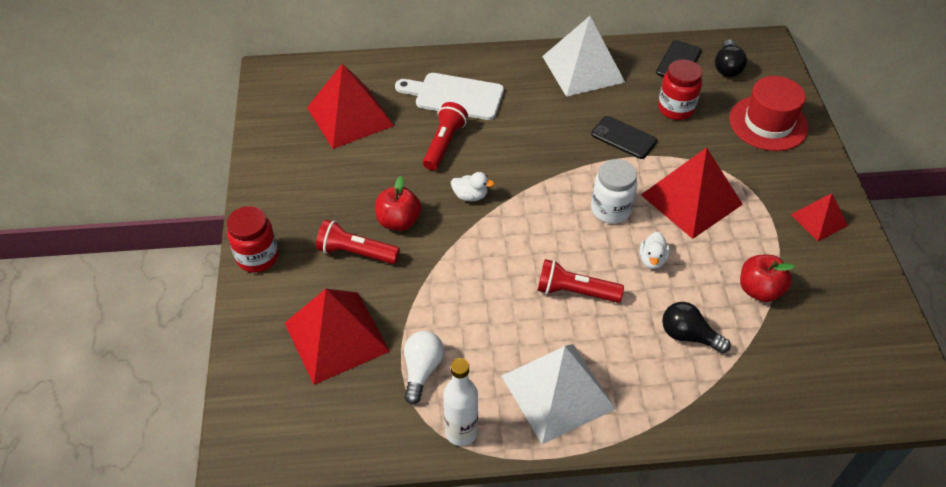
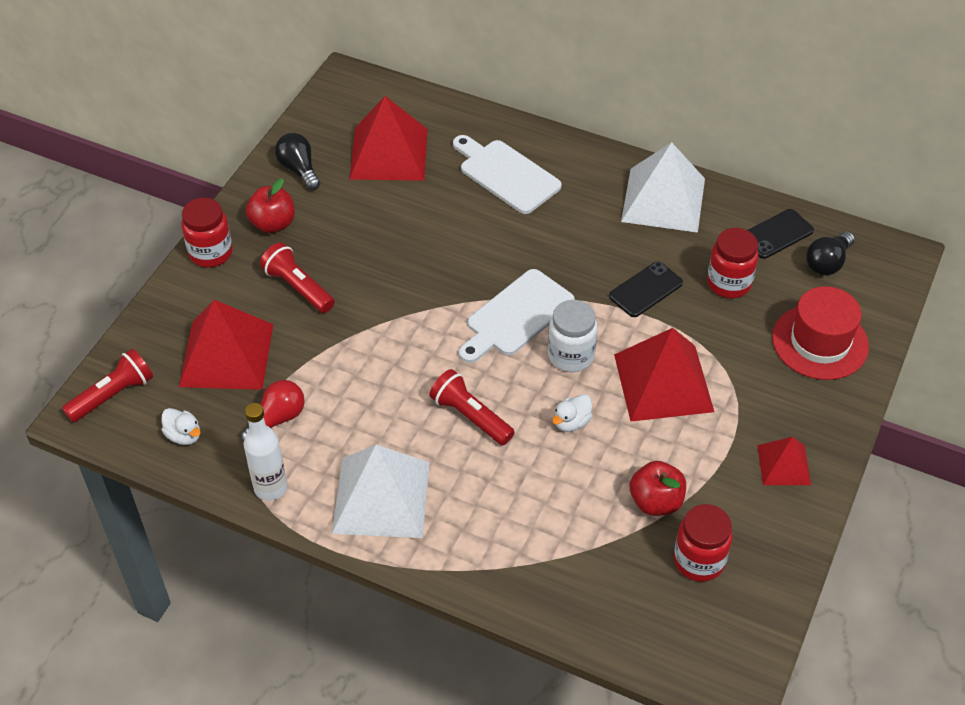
camera: 30 degrees right, 0 degrees up
red apple [375,176,421,231] -> red apple moved to [246,179,295,233]
white light bulb [404,331,444,404] -> red light bulb [241,380,305,442]
red flashlight [423,102,468,170] -> red flashlight moved to [62,349,153,423]
white duck [451,172,494,201] -> white duck moved to [161,408,200,445]
black phone [591,116,657,159] -> black phone turned 75 degrees clockwise [609,261,683,317]
black light bulb [662,302,731,354] -> black light bulb moved to [275,133,320,190]
none -> white cutting board [459,269,575,363]
none -> red jar [674,504,733,582]

